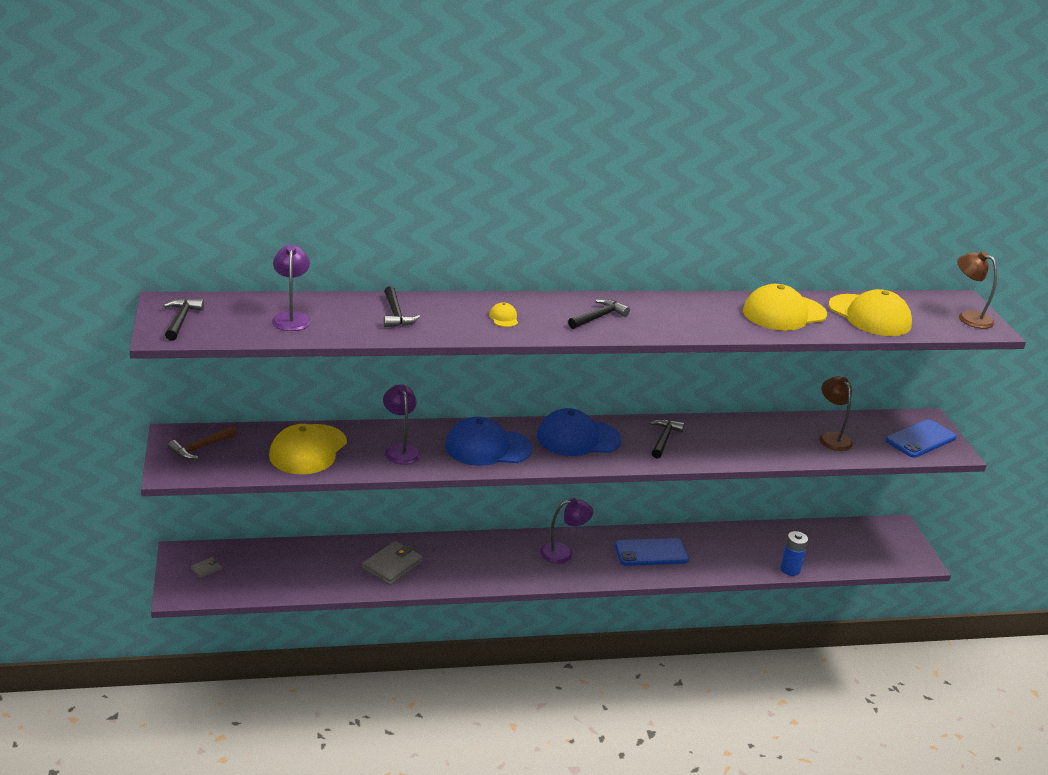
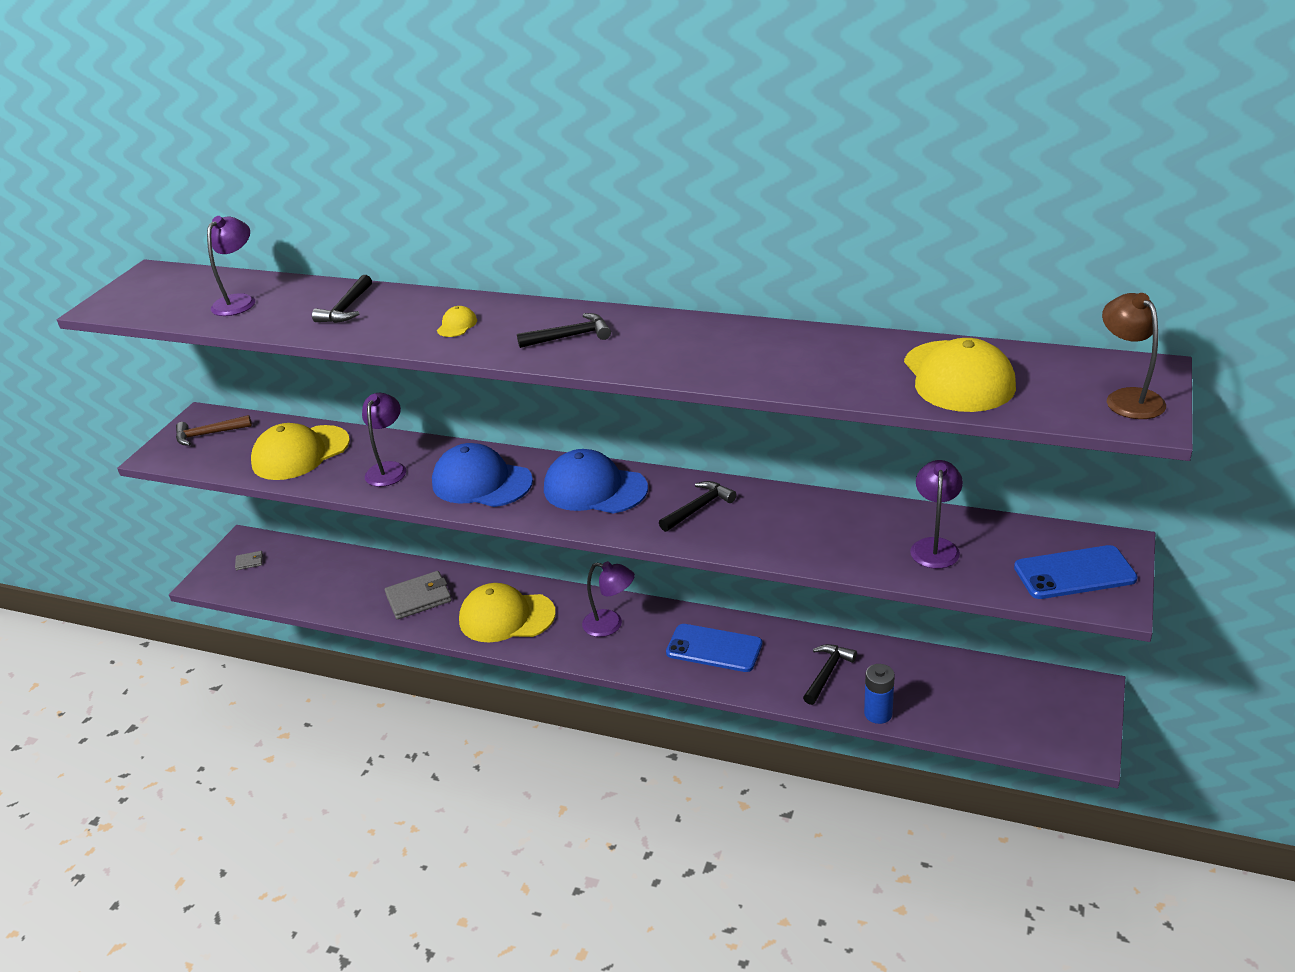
camera: 35 degrees right, 5 degrees up
black hammer [163,298,204,341] -> black hammer moved to [803,644,857,705]
yellow cap [743,284,827,331] -> yellow cap moved to [459,583,556,642]
brown lamp [819,376,853,451] -> purple lamp [910,460,963,569]

